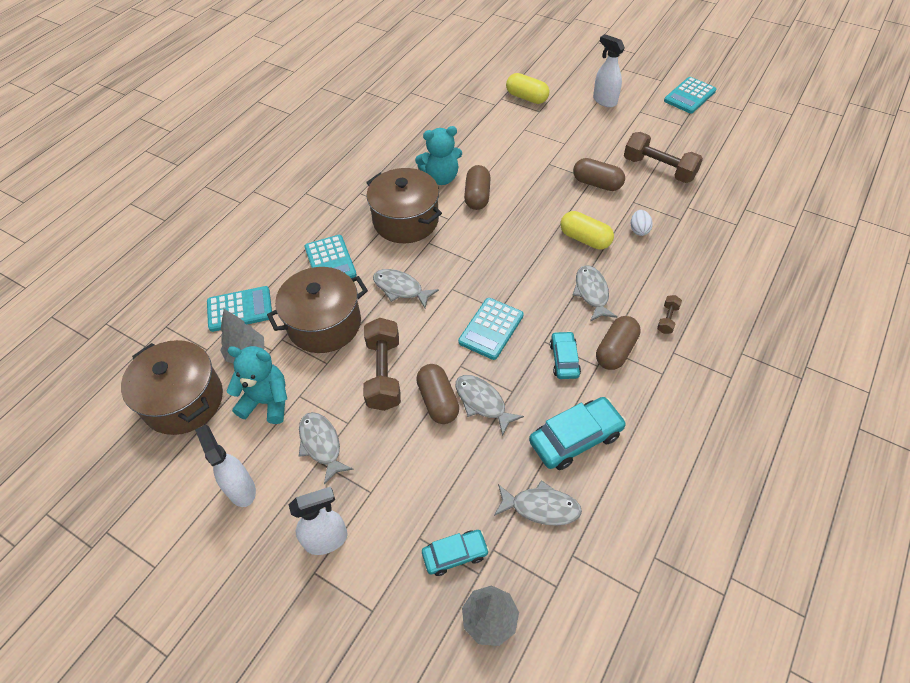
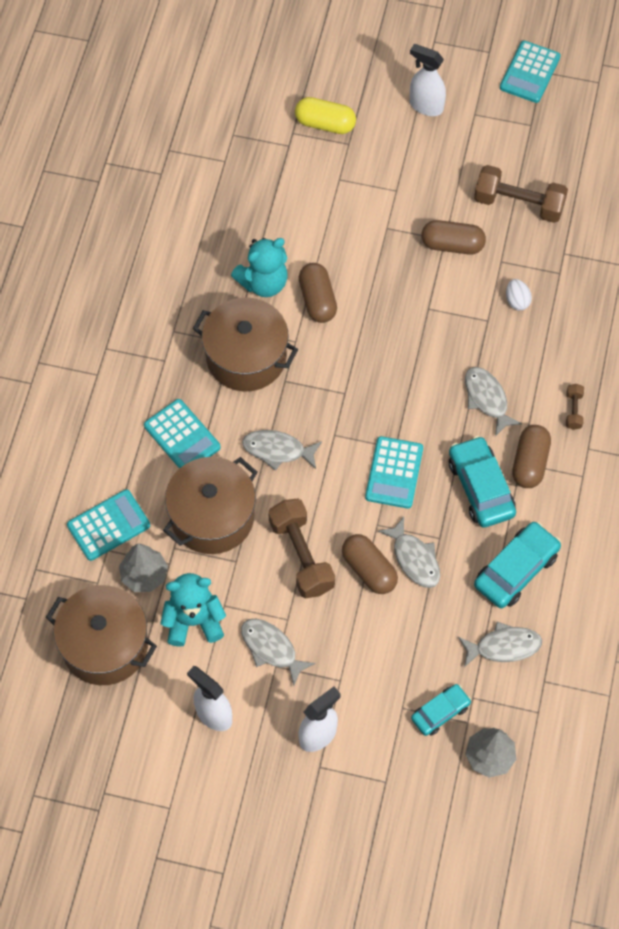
camera: 20 degrees left, 10 degrees up
grey fish [455,375,524,436] -> grey fish turned 150 degrees counterclockwise [378,517,440,588]
turquoise car [550,331,581,379] -> turquoise car [449,436,516,528], size x1.62
yellow capsule [560,211,614,250] -> none

